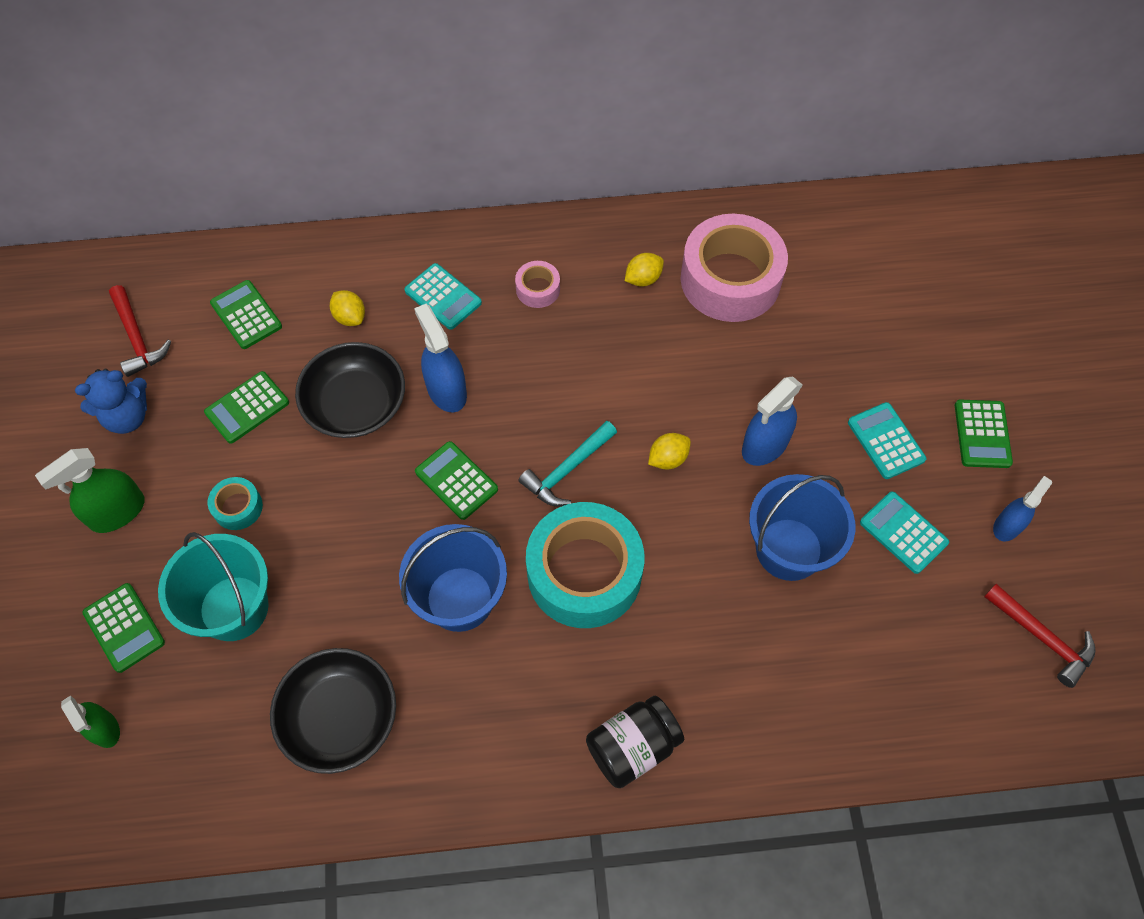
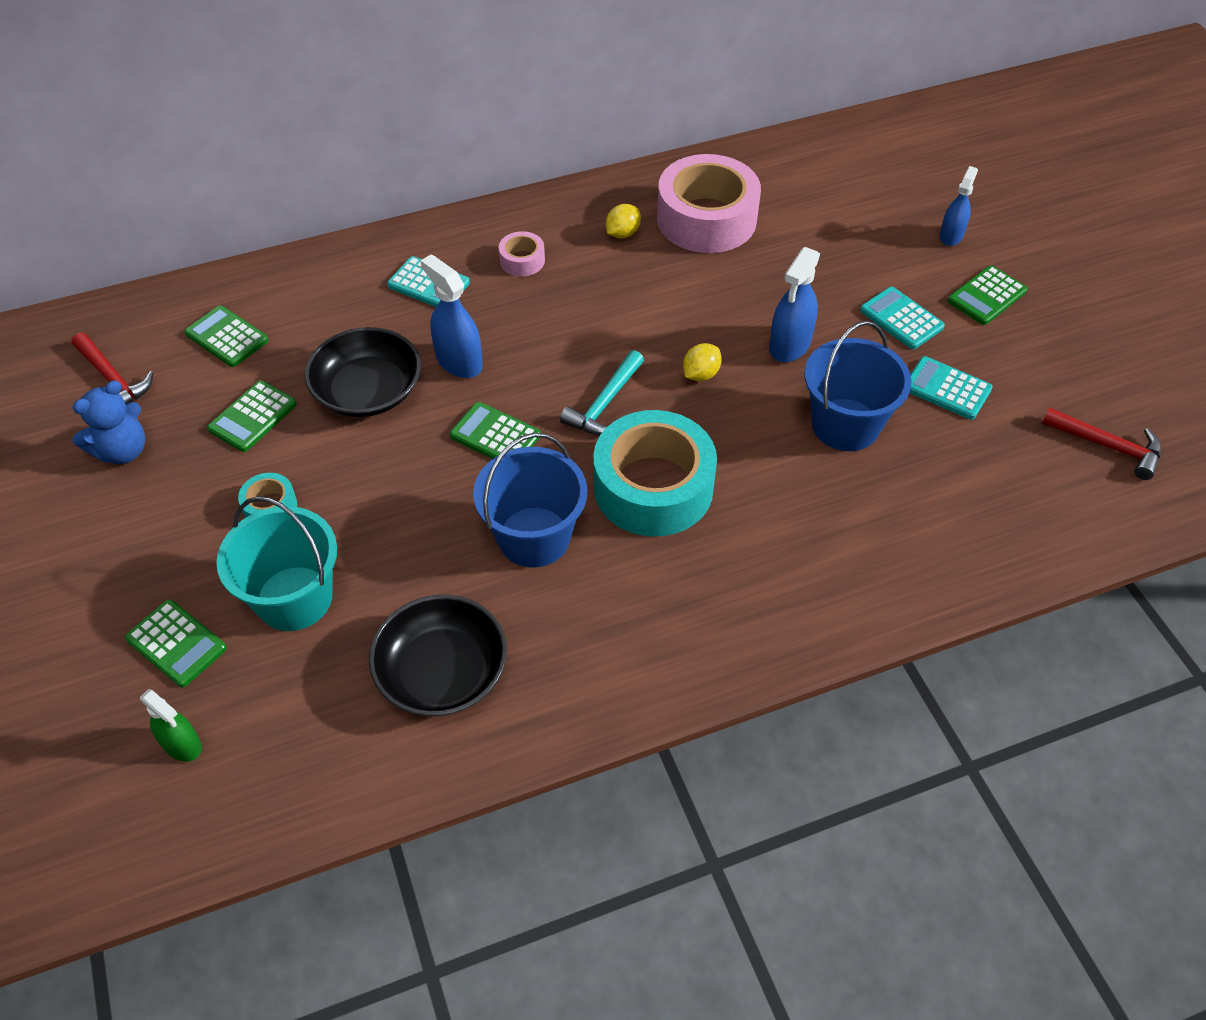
camera: 15 degrees left, 10 degrees down
green spray bottle [35,448,145,533] -> none
yellow lemon [330,290,365,326] -> none
black jar [586,695,684,788] -> none
green calculator [955,400,1013,468] -> green calculator turned 60 degrees clockwise [948,265,1027,325]
blue spray bottle [993,476,1052,541] -> blue spray bottle moved to [939,166,978,246]

